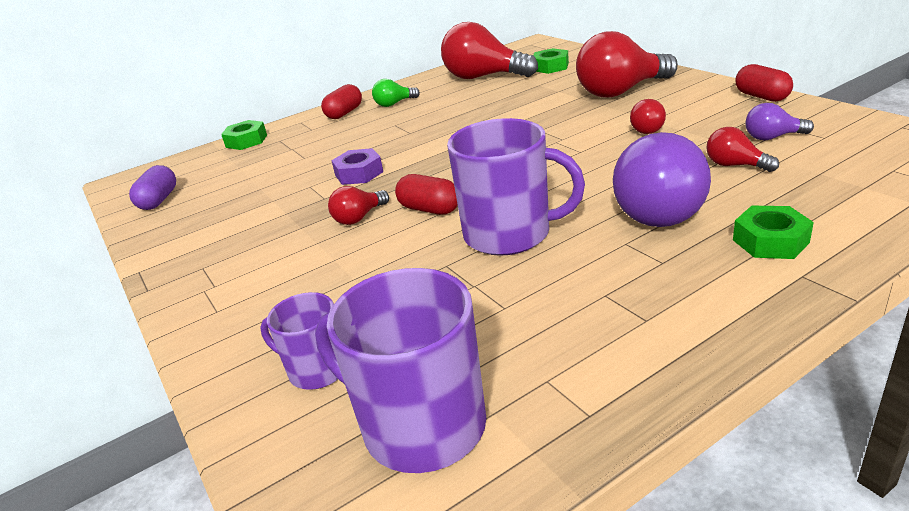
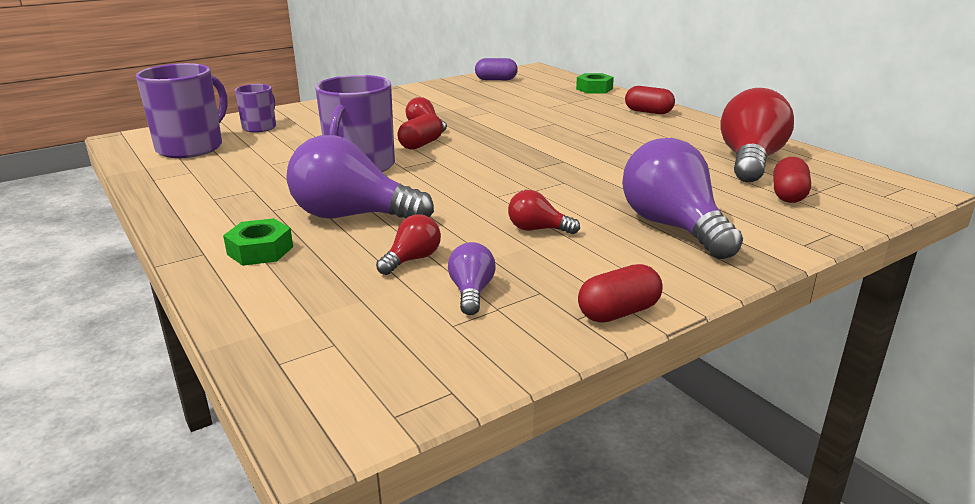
camera: 85 degrees right, 5 degrees down
purple nut [331,148,383,185] -> none
green light bulb [372,79,420,107] -> none
green nut [533,48,569,74] -> red capsule [773,157,811,203]
red light bulb [576,31,678,98] -> purple light bulb [622,138,743,259]

